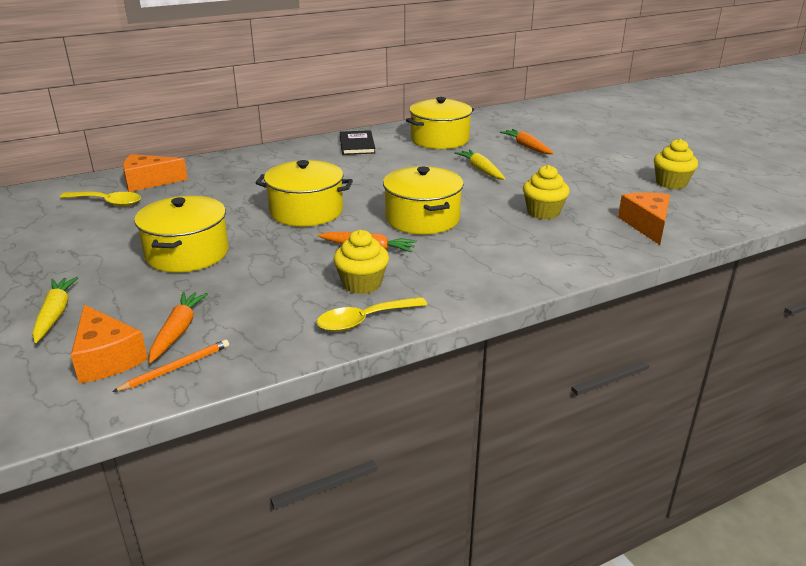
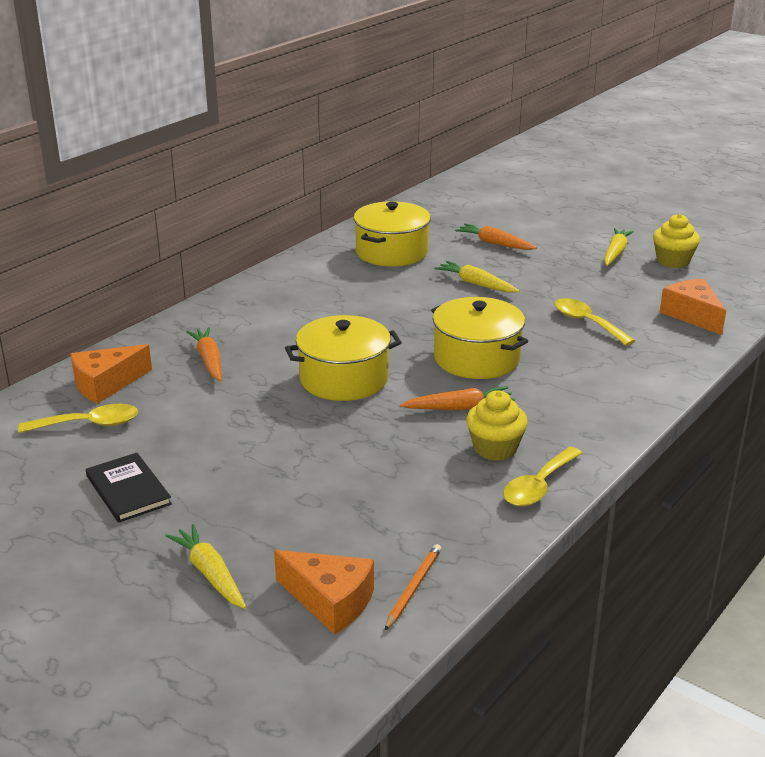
camera: 25 degrees left, 0 degrees up
yellow pot [134,196,229,272] -> none
orange carrot [149,292,208,363] -> orange carrot moved to [186,327,221,381]
black book [340,130,375,155] -> black book moved to [86,453,172,523]
yellow cupcake [523,165,570,219] -> yellow spoon [554,298,635,346]
none -> yellow carrot [604,228,634,266]

